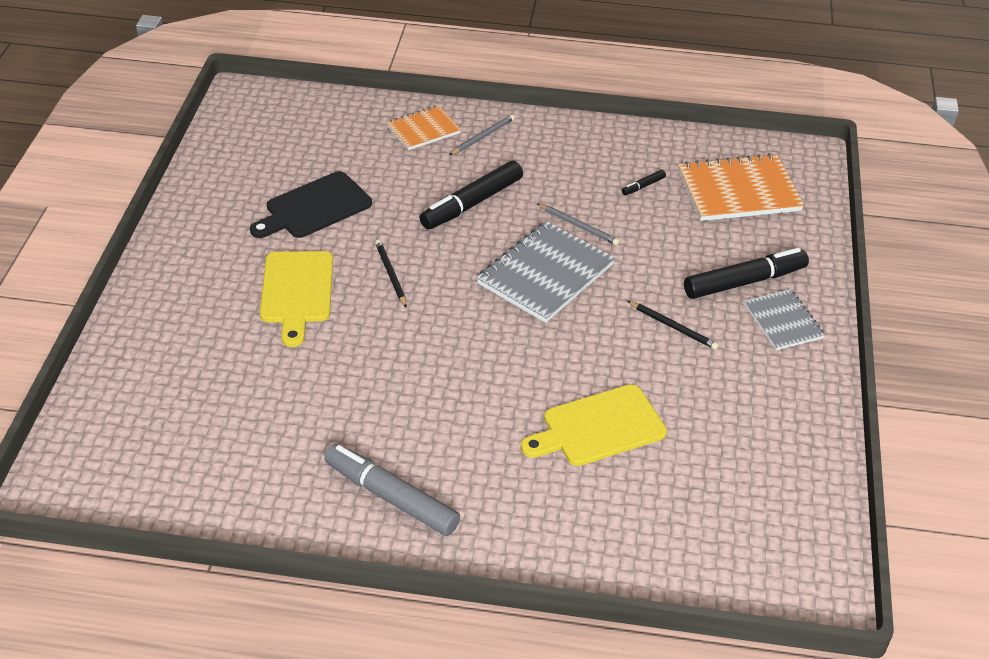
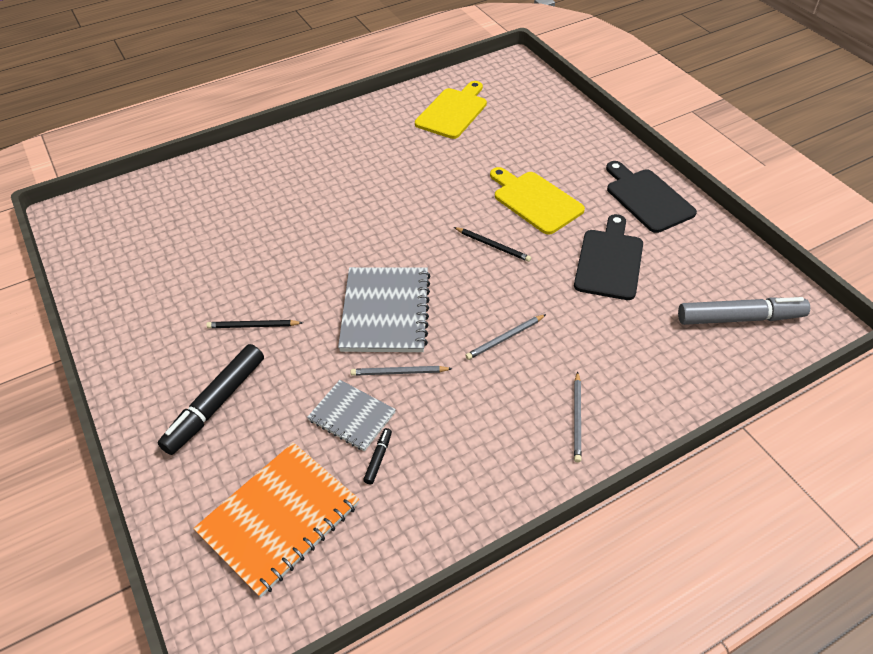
camera: 145 degrees right, 5 degrees up
grey marker [325,444,460,536] -> grey marker moved to [678,297,810,325]
orange notebook [387,106,461,150] -> none
black marker [419,160,523,229] -> grey pencil [465,314,546,360]
yellow cutting board [521,384,667,466] -> yellow cutting board moved to [415,81,487,139]
grey notebook [744,289,825,350] -> grey notebook moved to [307,380,396,451]
none -> black cutting board [606,161,697,233]

